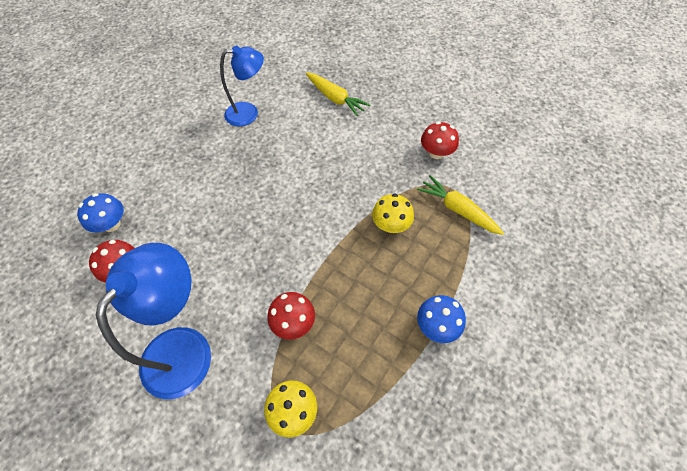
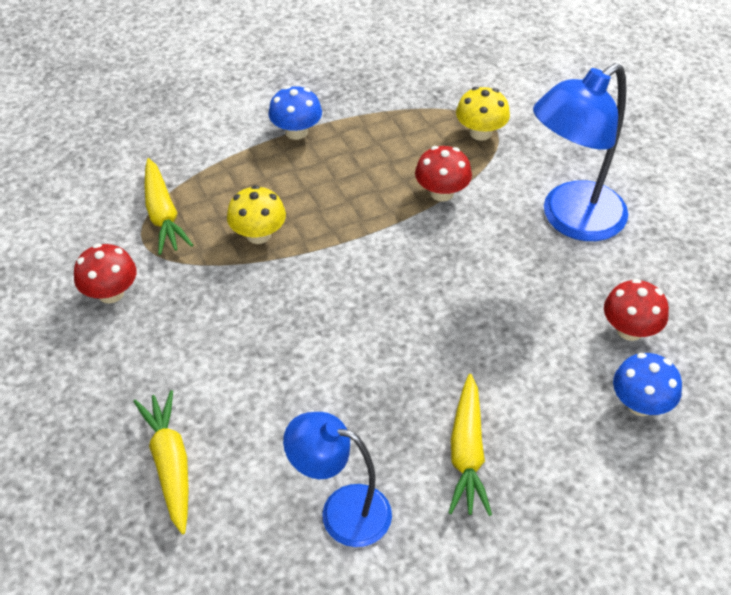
camera: 150 degrees left, 10 degrees down
none -> yellow carrot [448,374,492,516]

